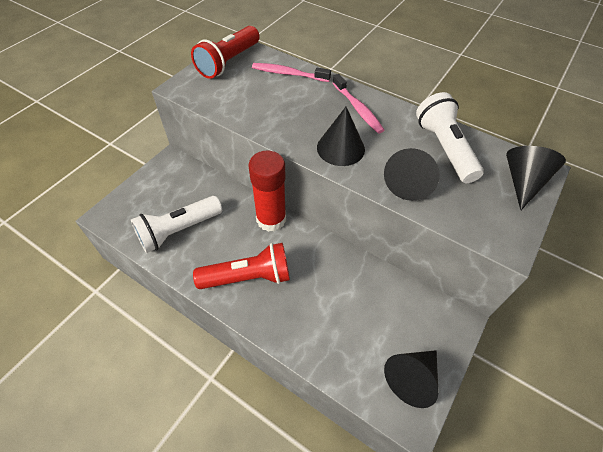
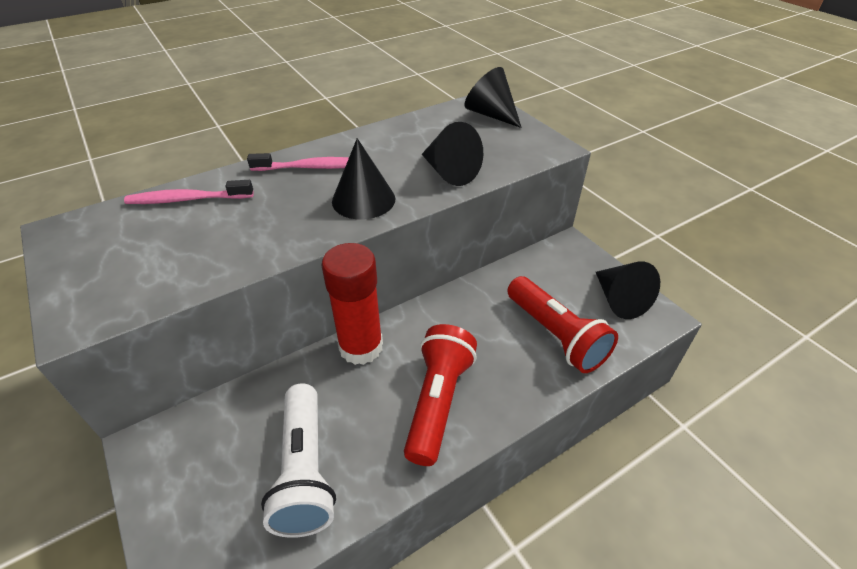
camera: 65 degrees left, 10 degrees down
red flashlight [191,26,260,79] -> red flashlight moved to [507,276,618,373]
pink toothbrush [252,63,331,82] -> pink toothbrush turned 45 degrees clockwise [124,180,254,204]
white flashlight [416,92,484,183] -> none

